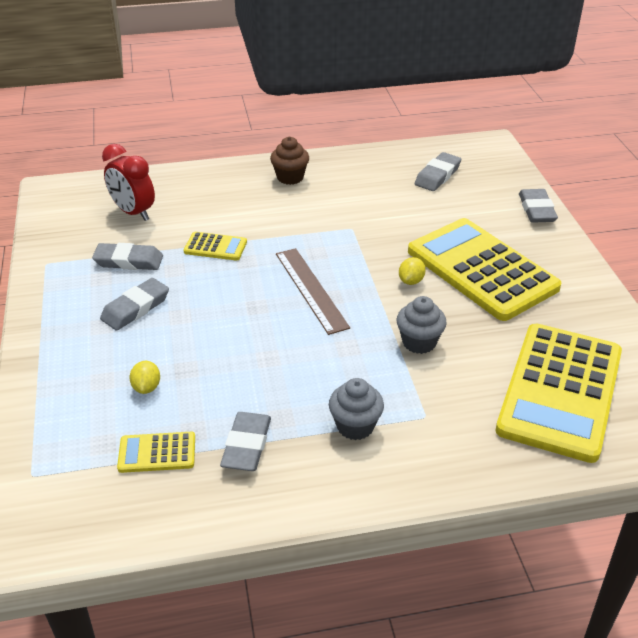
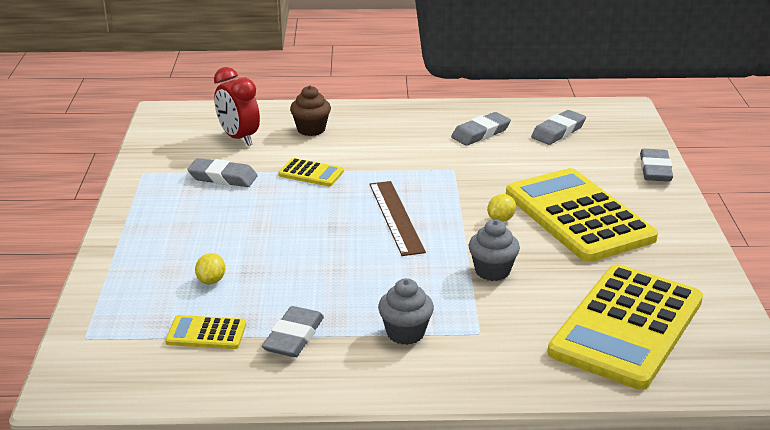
camera: 10 degrees right, 10 degrees down
grey eraser [100,278,169,331] -> grey eraser moved to [451,112,511,146]
brown cupcake [270,137,309,185] -> brown cupcake moved to [290,85,331,136]

